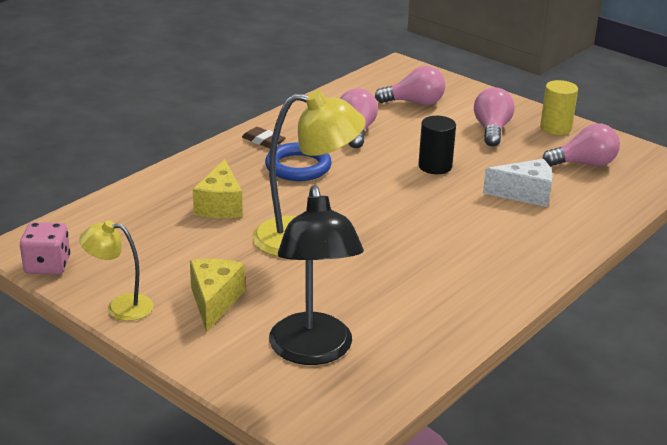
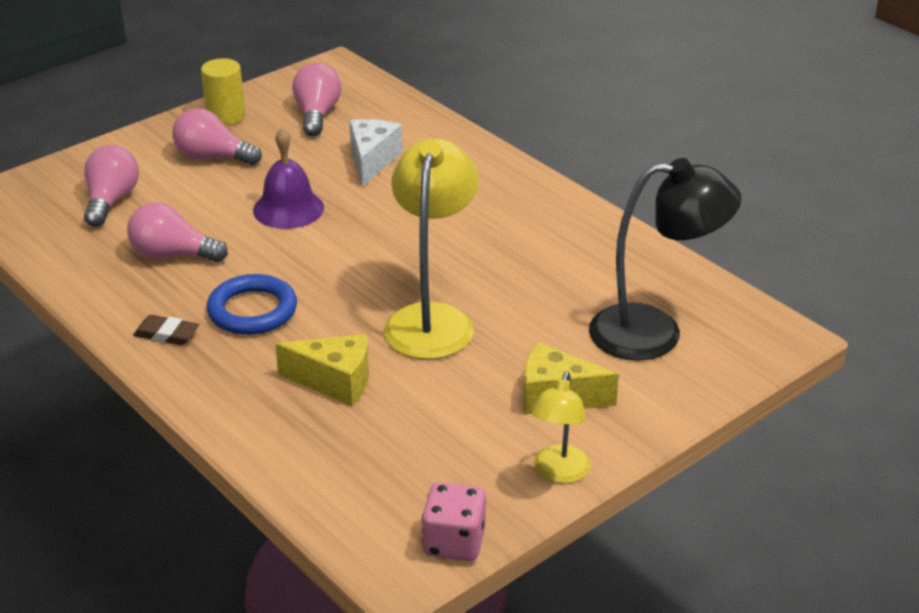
camera: 80 degrees left, 5 degrees up
brown eraser [242,127,285,148] -> brown eraser turned 60 degrees clockwise [133,315,199,345]
black cylinder [418,116,456,174] -> purple bell [253,128,324,229]

